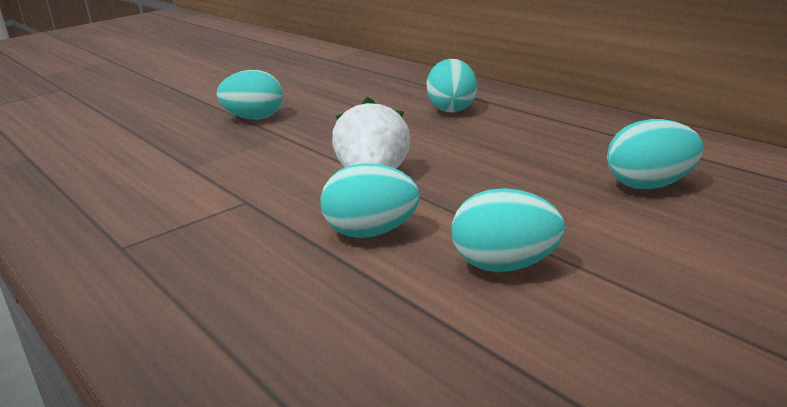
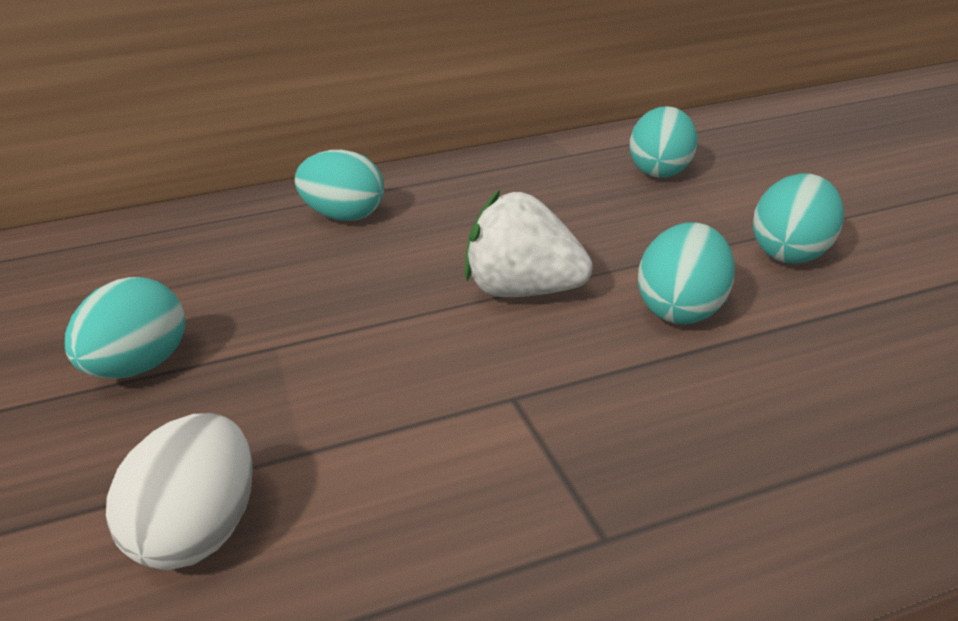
camera: 70 degrees left, 5 degrees up
none -> white egg [106,413,253,570]

